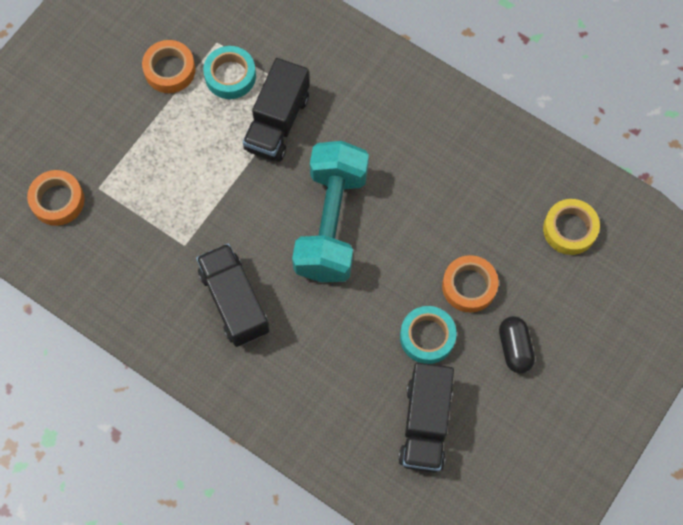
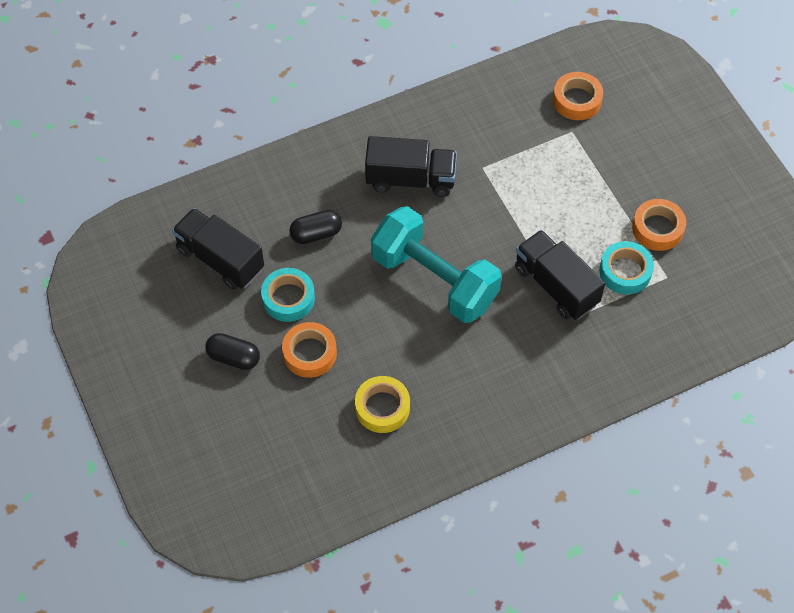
camera: 120 degrees right, 10 degrees down
yellow tape [543,199,600,255] -> yellow tape moved to [355,376,410,433]
none -> black capsule [289,210,342,244]

